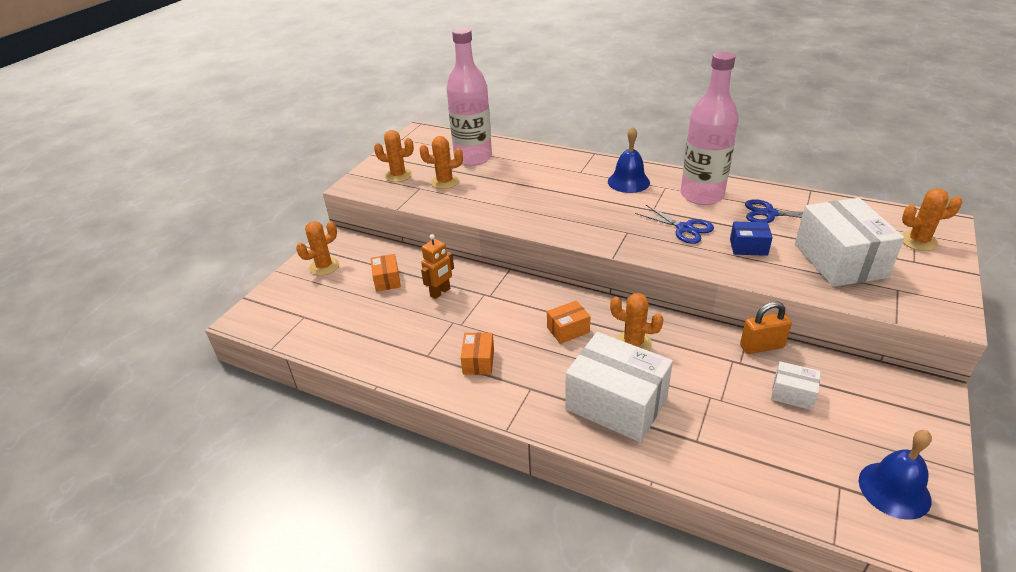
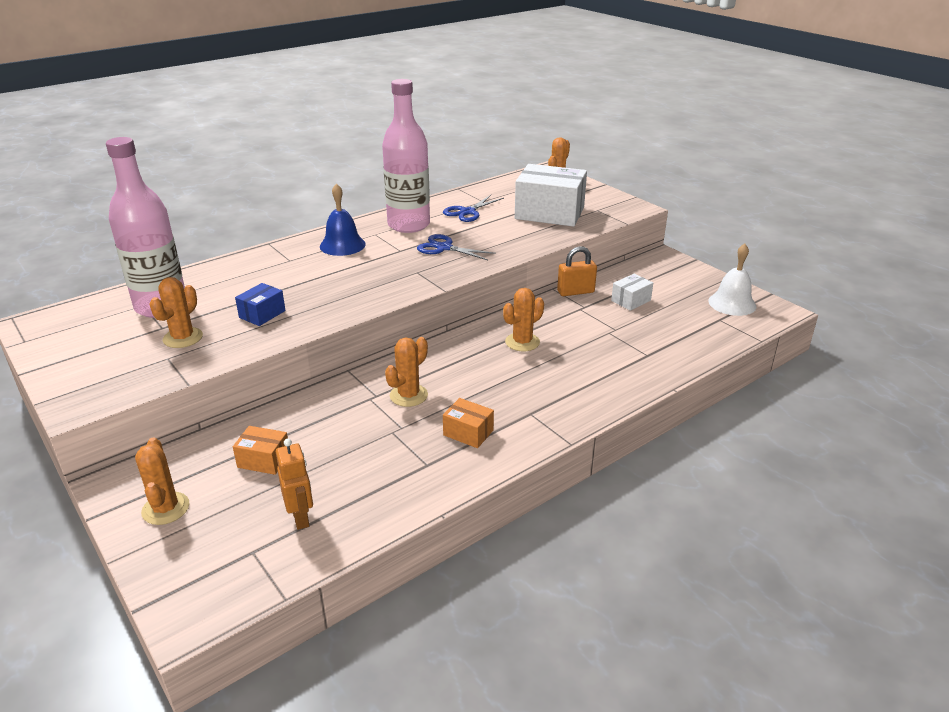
camera: 65 degrees left, 5 degrees down
orange cactus [374,130,414,182] -> orange cactus moved to [385,337,428,407]
orange robot [421,234,454,299] -> orange robot moved to [276,439,313,530]
orange box [547,301,590,344] -> none
white box [565,332,673,442] -> none
blue scissors [635,205,714,244] -> blue scissors turned 135 degrees counterclockwise [417,234,496,260]
blue box [730,222,773,256] -> blue box moved to [235,283,286,326]
orange padlock [740,302,792,354] -> orange padlock turned 60 degrees clockwise [557,246,597,296]
blue bell [859,430,932,520] -> white bell [708,244,756,316]

